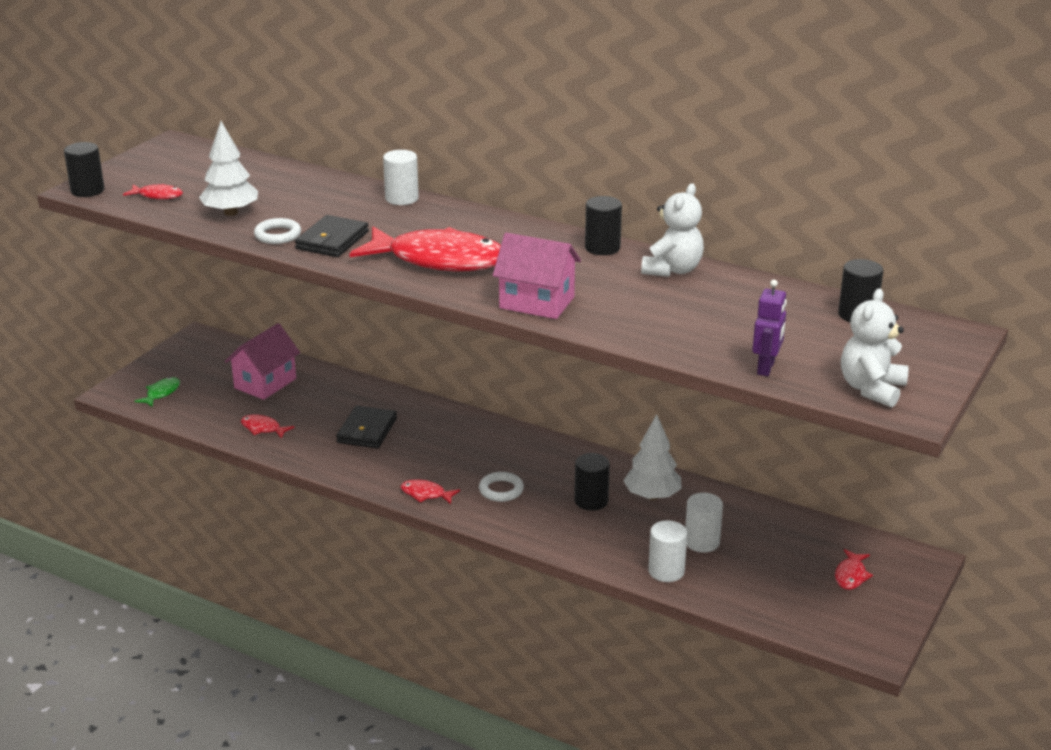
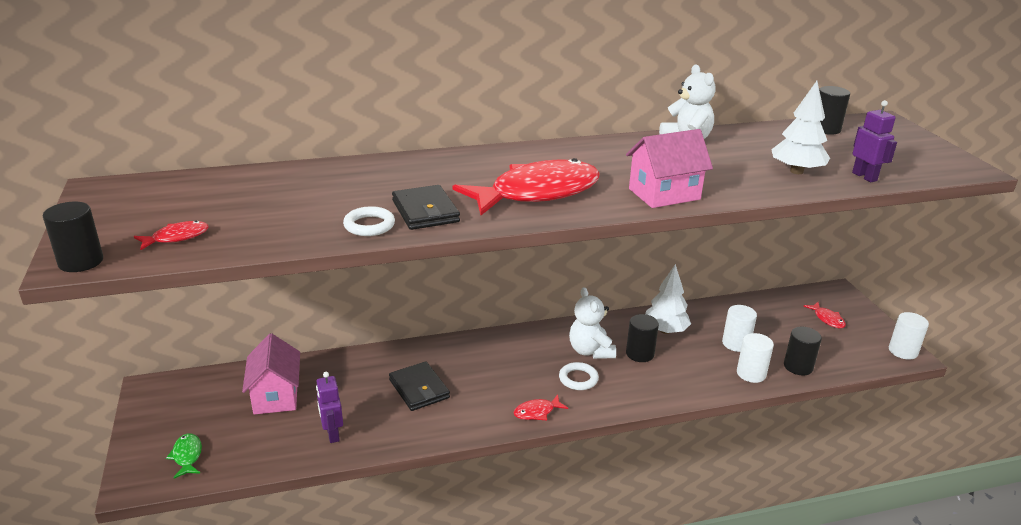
camera: 45 degrees left, 0 degrees up
white tree [199,121,258,216] -> white tree moved to [771,81,830,174]
red fish [241,414,295,439] -> purple robot [316,372,343,443]
white cylinder [383,150,419,205] -> white cylinder moved to [889,312,929,360]
black cylinder [585,196,622,255] -> black cylinder moved to [784,327,822,375]
white teddy bear [841,288,908,407] -> white teddy bear moved to [569,287,616,359]

